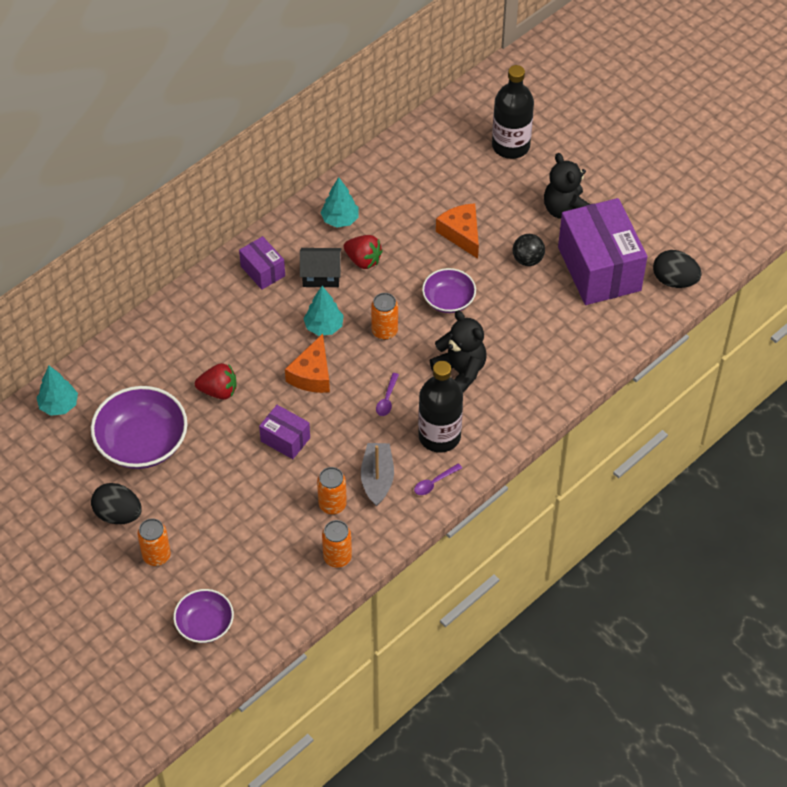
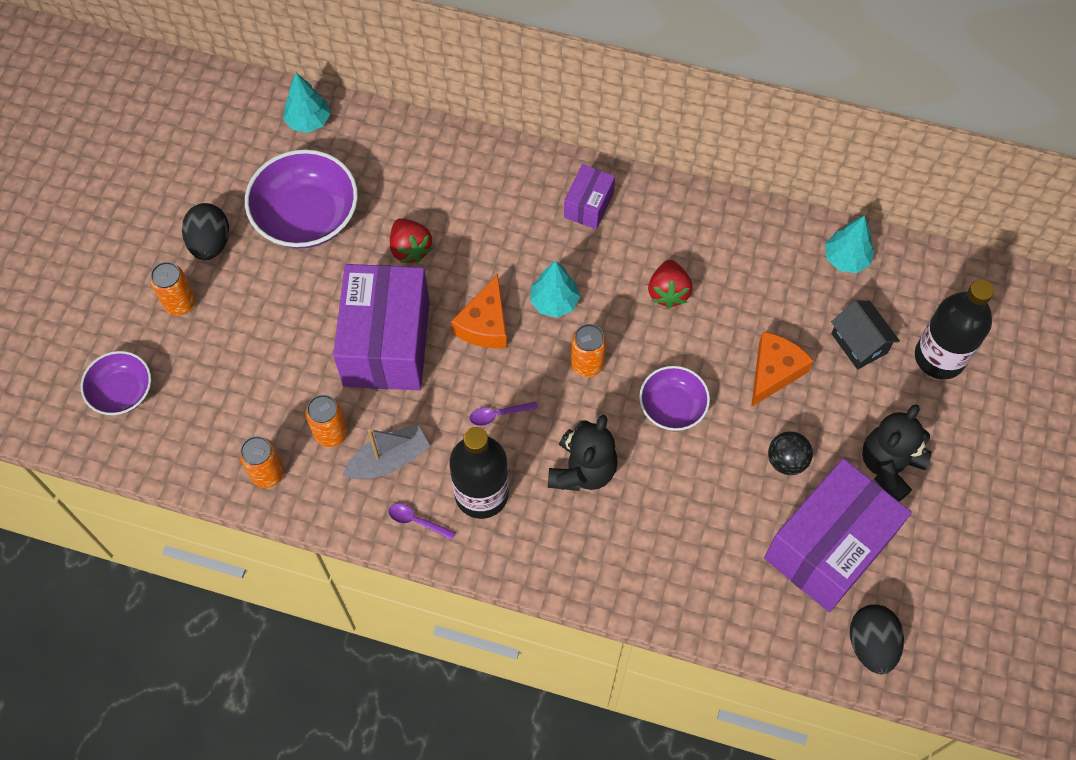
camera: 60 degrees right, 10 degrees up
purple box [259,405,310,459] -> purple box [333,264,430,391], size x2.08
orange cheese [285,334,330,393] -> orange cheese turned 60 degrees counterclockwise [451,274,507,348]
black house [300,248,341,287] -> black house moved to [831,300,900,370]
turquoise tree [320,177,359,228] -> turquoise tree moved to [825,215,875,273]

